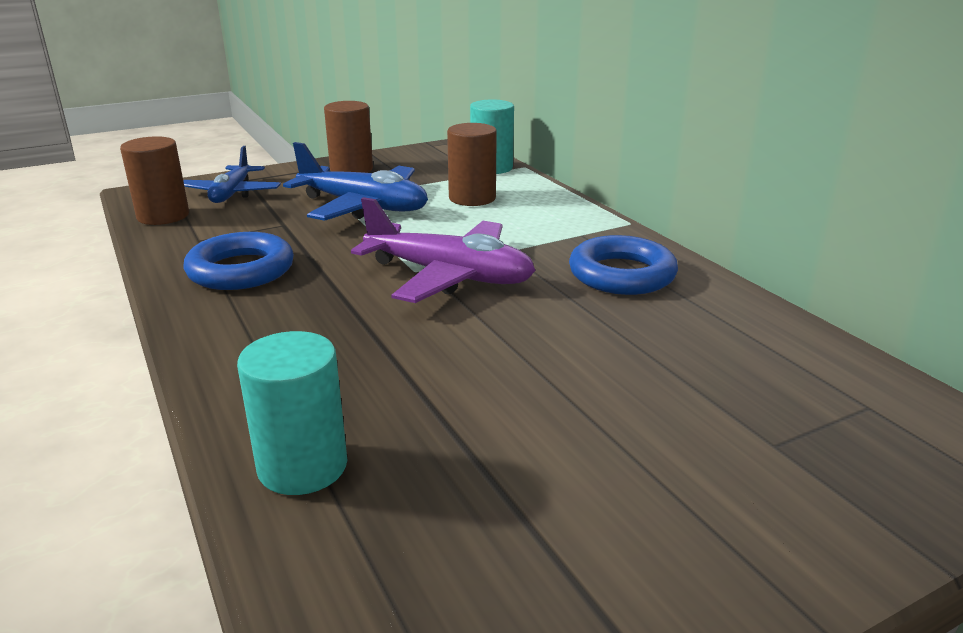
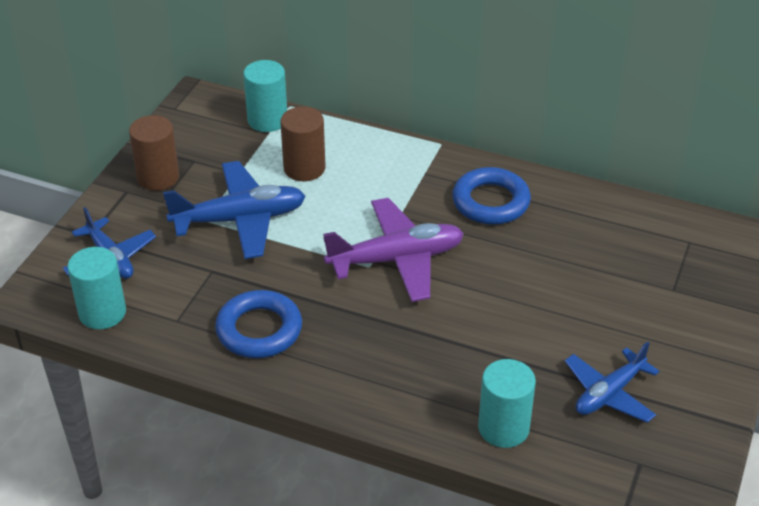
camera: 40 degrees left, 15 degrees up
brown cylinder [120,136,189,225] -> turquoise cylinder [67,247,126,329]
none -> blue plane [565,342,659,423]

